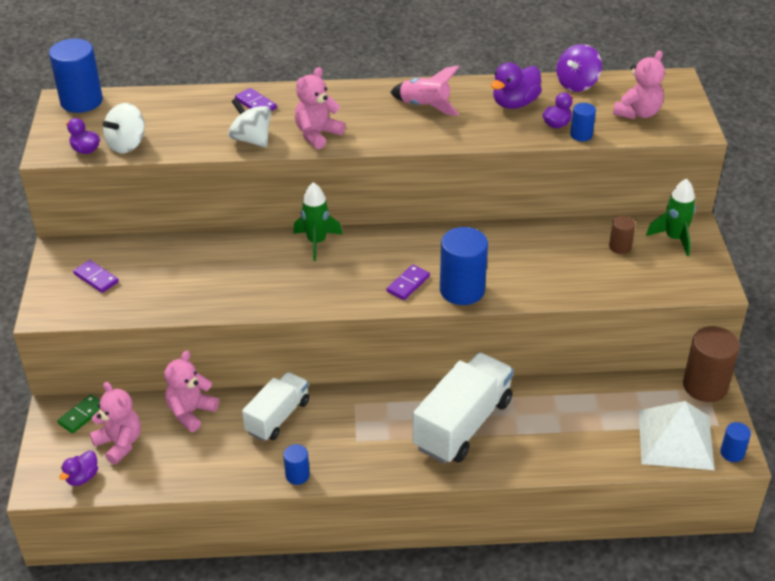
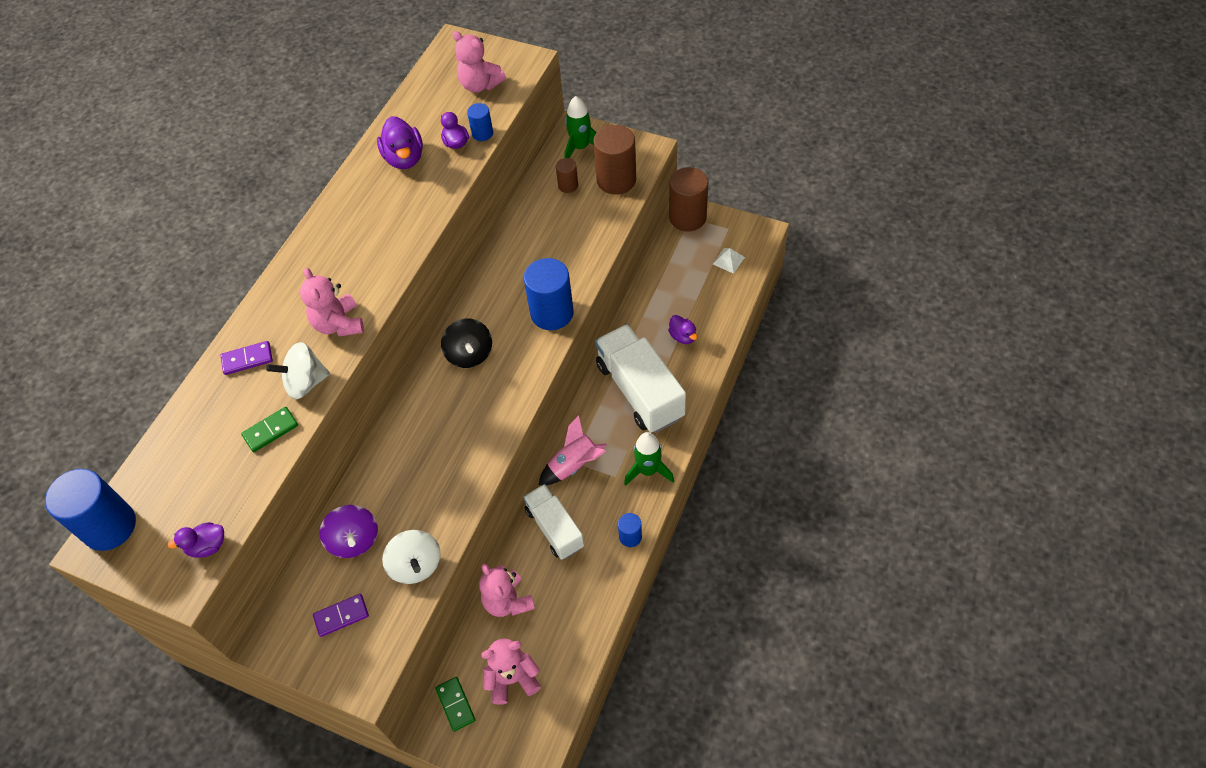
camera: 60 degrees left, 15 degrees up
purple duck [59,451,98,486] -> purple duck moved to [668,315,697,344]
white spinning top [103,103,145,153] -> white spinning top moved to [382,530,441,584]
green rocket [293,182,342,261] -> green rocket moved to [624,432,674,486]
purple domino [387,265,430,300] -> none
pink rocket [390,66,460,116] -> pink rocket moved to [539,415,607,485]
purple spinning top [556,44,602,92] -> purple spinning top moved to [319,505,378,558]
pink teddy bear [613,51,665,119] -> pink teddy bear turned 150 degrees clockwise [452,31,506,93]
white pyramid [639,401,715,470] -> white pyramid [713,248,745,274], size x0.41
blue cylinder [720,422,751,462] -> none
none -> green domino [241,407,298,452]
none -> black spinning top [441,318,492,368]
none -> brown cylinder [593,125,636,195]

